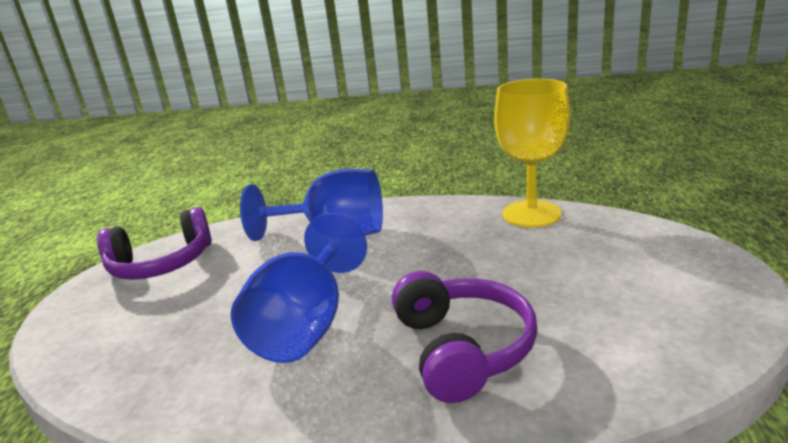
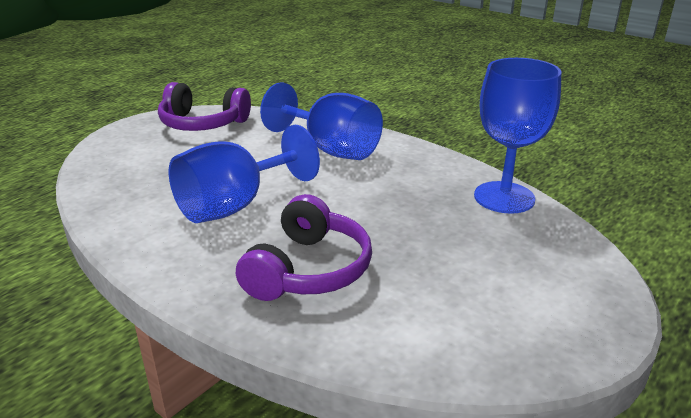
camera: 30 degrees right, 5 degrees up
yellow goblet [494,79,570,228] -> blue goblet [474,58,562,214]

